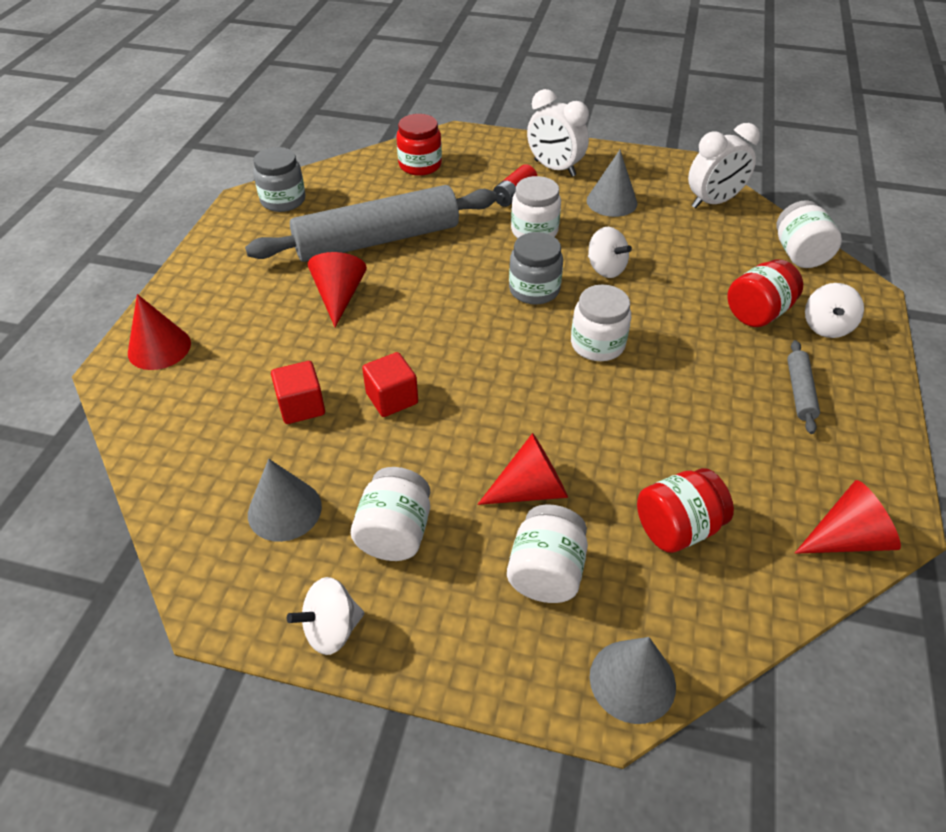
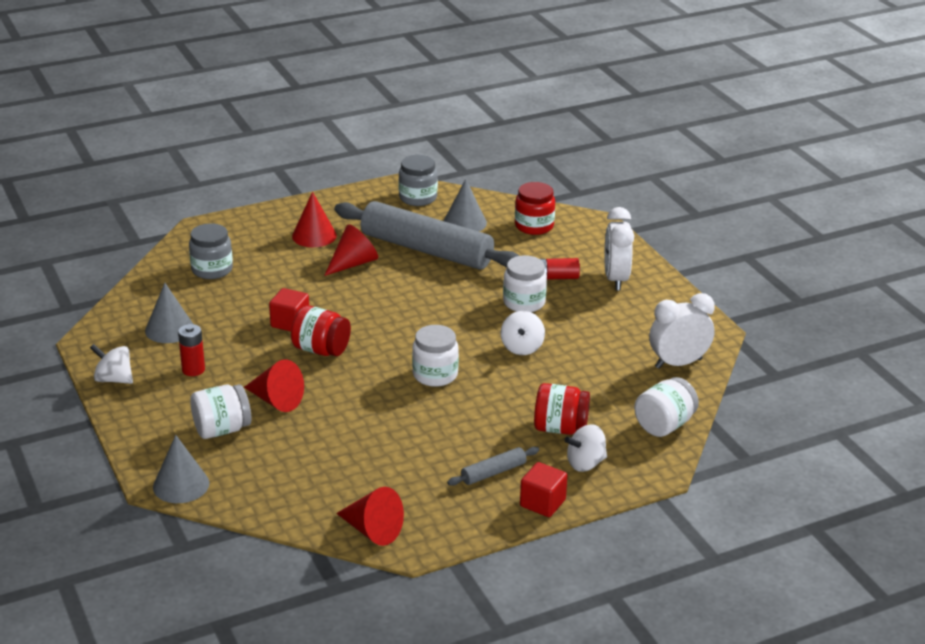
camera: 50 degrees right, 15 degrees down
red cone [128,294,191,370] -> red cone moved to [292,191,337,247]
red cube [271,361,325,424] -> red cube moved to [520,462,568,517]
white jar [351,467,430,561] -> red battery [178,324,205,376]
grey jar [509,232,563,305] -> grey jar moved to [189,223,233,279]
grey cone [587,150,638,217] -> grey cone moved to [444,179,487,232]
red jar [637,468,734,553] -> red jar moved to [291,305,351,356]
white clock [688,123,760,208] -> white clock turned 135 degrees clockwise [649,293,715,369]

